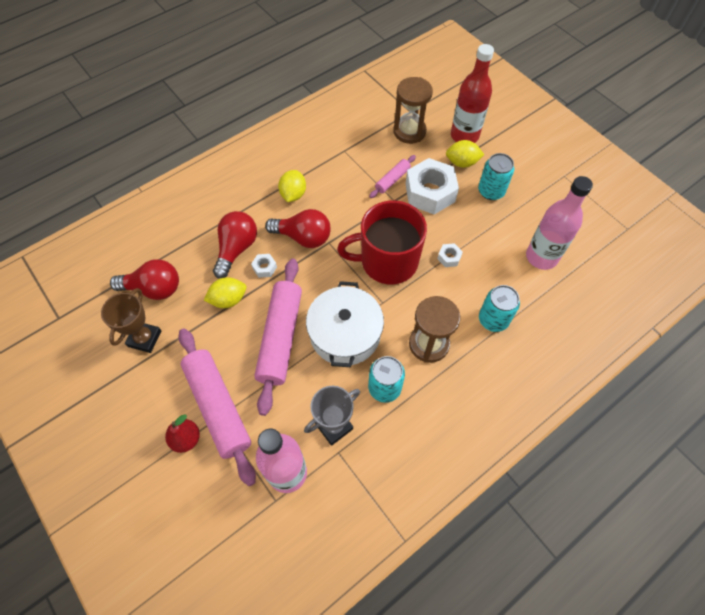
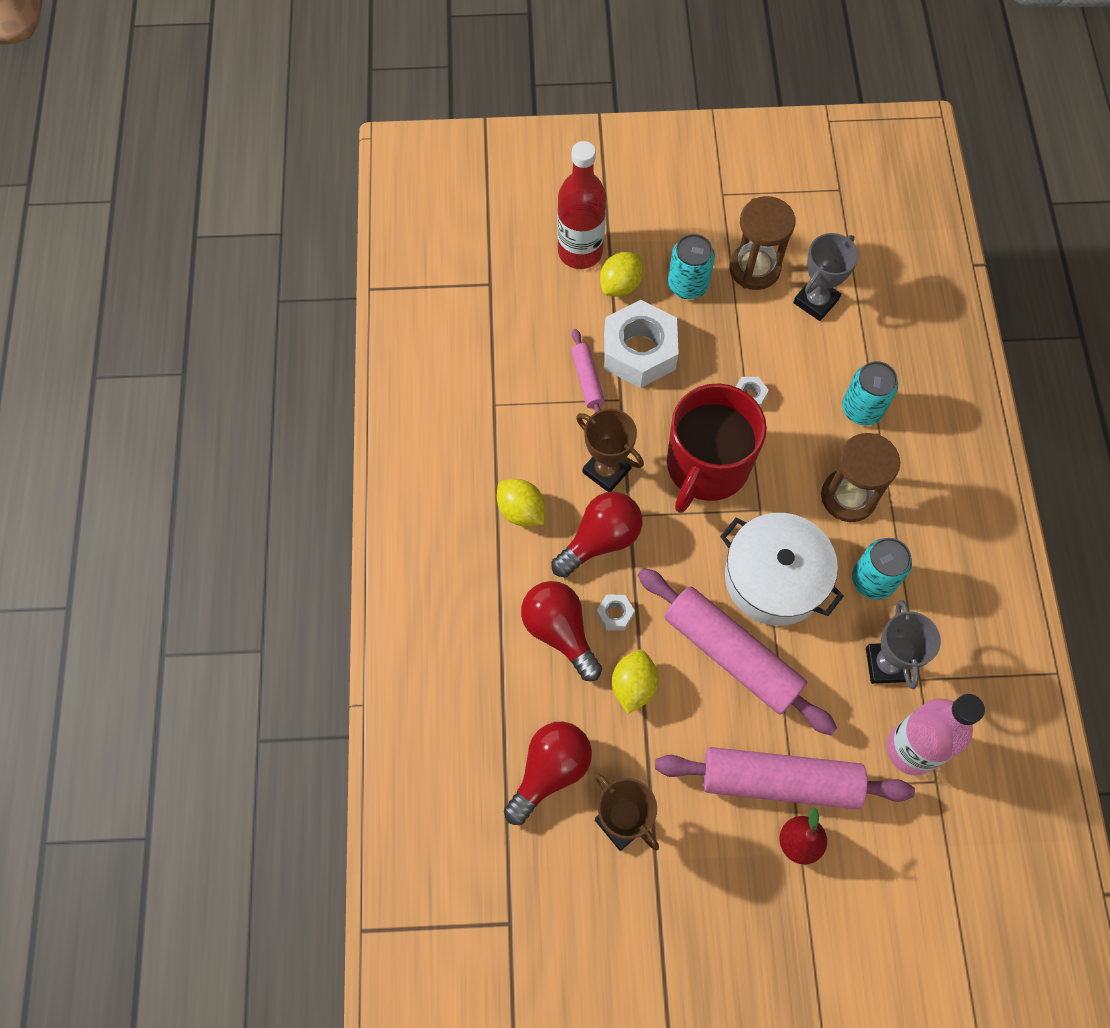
camera: 55 degrees left, 5 degrees up
brown hourglass [393,77,433,144] -> brown hourglass moved to [729,196,796,290]
pink bottle [526,176,593,270] -> grey trophy [793,233,859,321]
none -> brown trophy [576,409,644,492]

